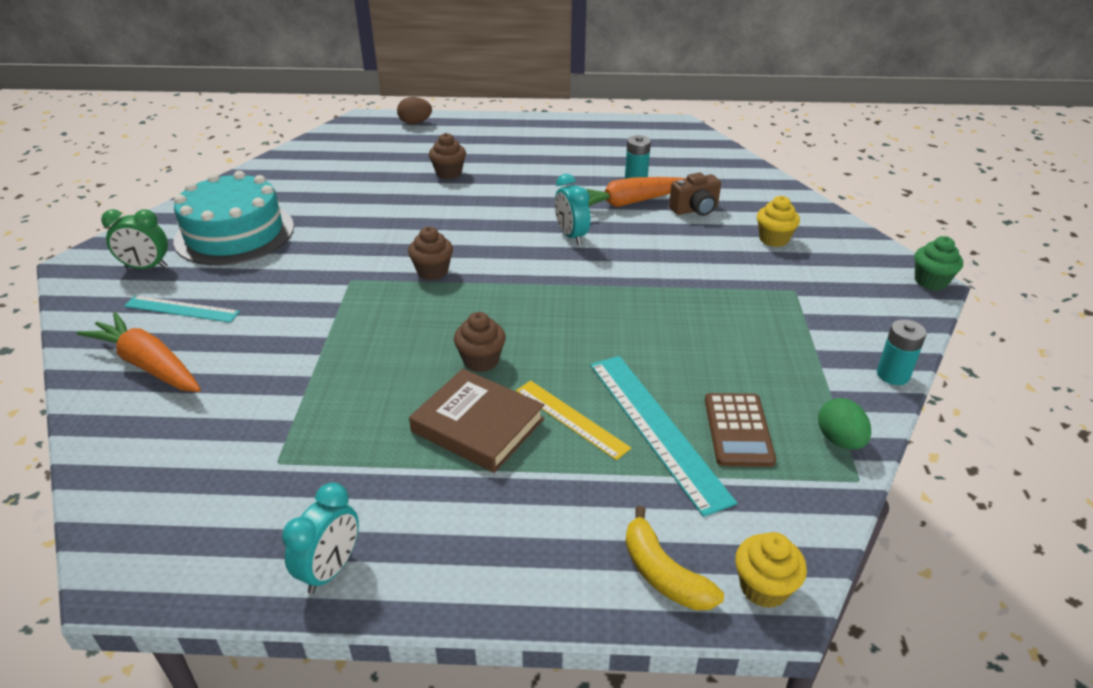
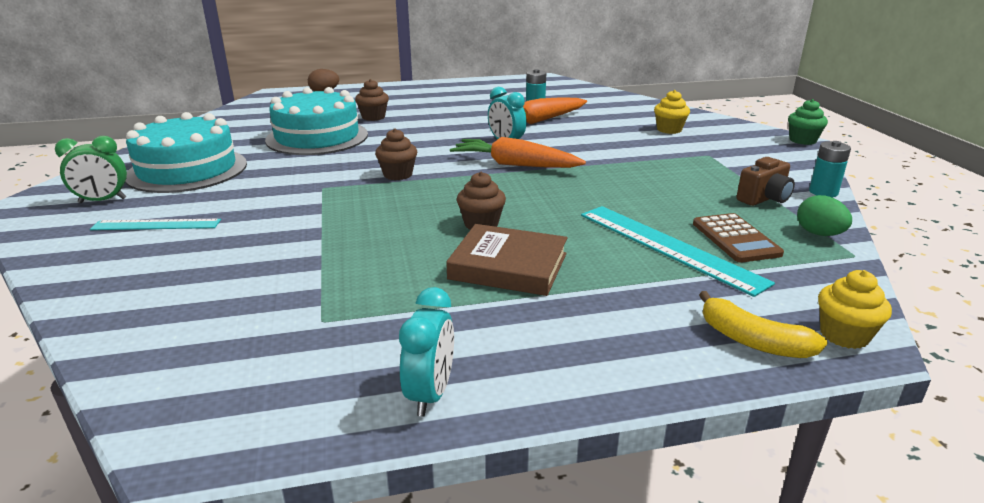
camera: 15 degrees left, 10 degrees down
orange carrot [77,312,201,392] -> orange carrot moved to [450,137,586,168]
yellow ruler [516,381,631,460] -> none
brown camera [669,172,721,216] -> brown camera moved to [736,157,795,206]
none -> turquoise cake [265,87,368,155]

